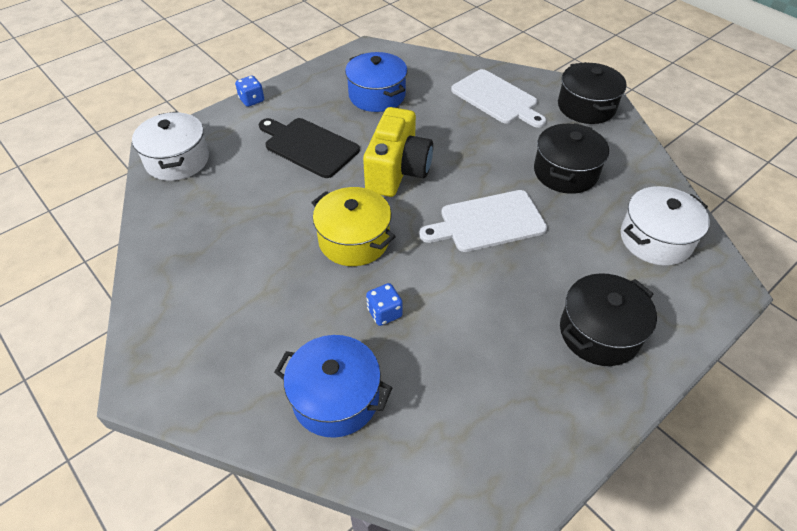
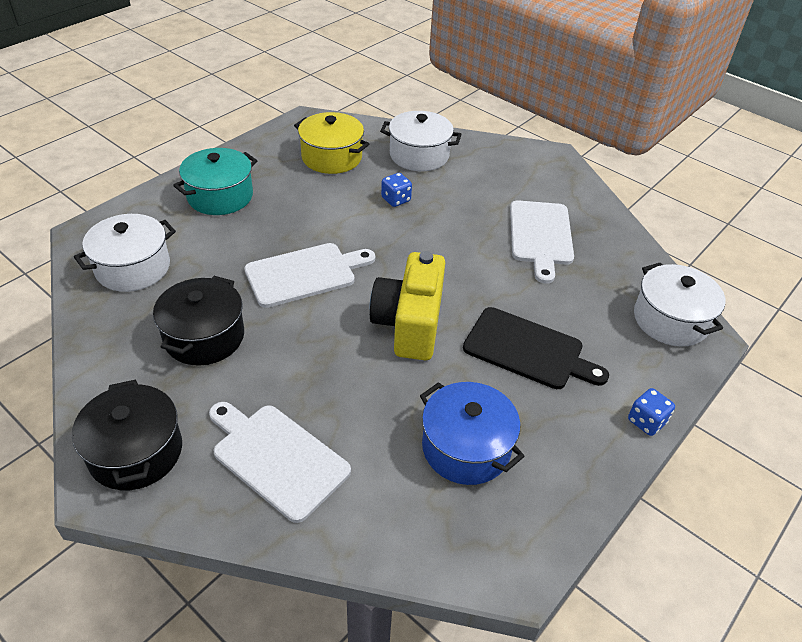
camera: 170 degrees right, 5 degrees down
blue pot [274,335,393,438] -> white pot [380,111,462,171]
yellow pot [311,187,396,266] -> yellow pot moved to [294,112,369,174]
black pot [560,273,657,366] -> turquoise pot [173,148,257,215]
none -> white cutting board [510,200,574,284]

